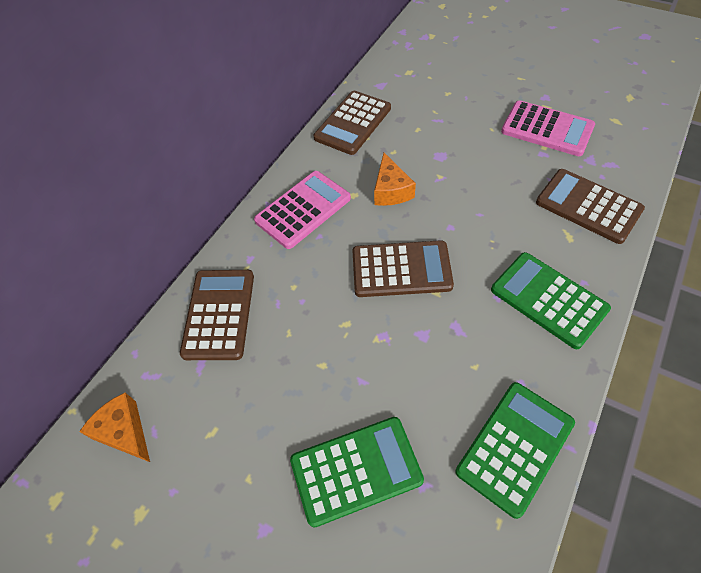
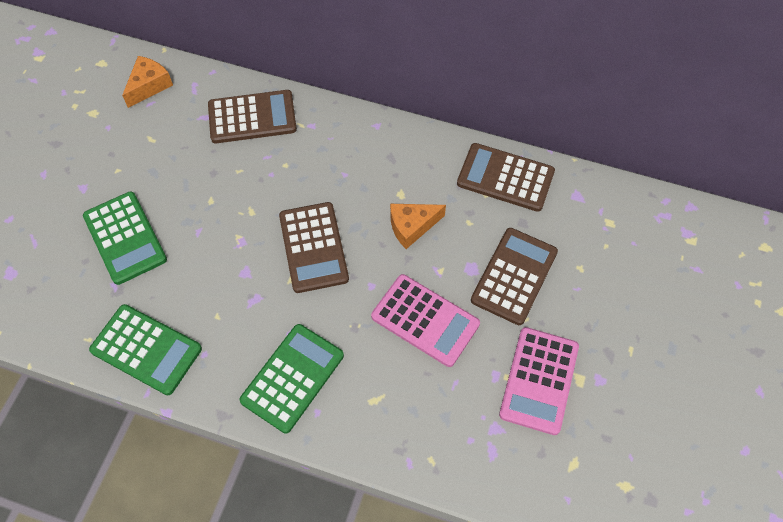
camera: 75 degrees right, 5 degrees up
pink calculator [254,171,351,249] -> pink calculator moved to [371,274,480,367]
brown calculator [536,169,645,244] -> brown calculator moved to [471,228,558,325]

